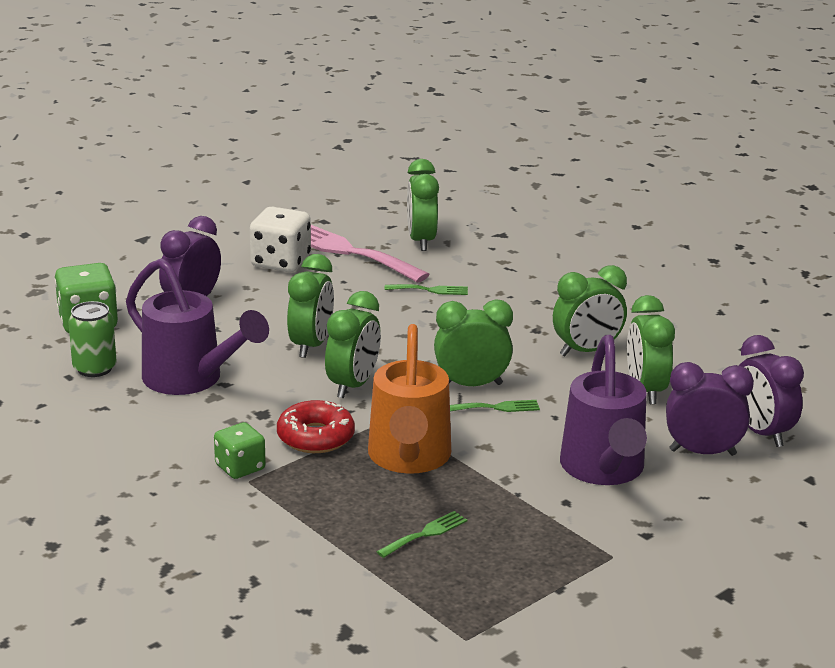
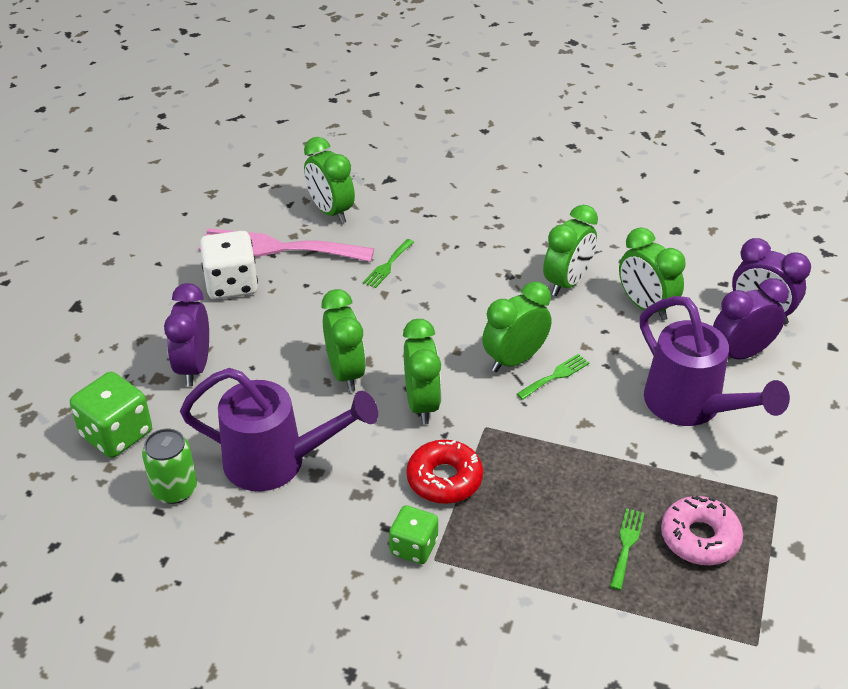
camera: 30 degrees left, 15 degrees up
orange watering can [368,324,451,474] -> none
green fork [385,284,468,295] -> green fork turned 150 degrees clockwise [363,239,414,288]
none -> pink donut [661,495,743,565]

